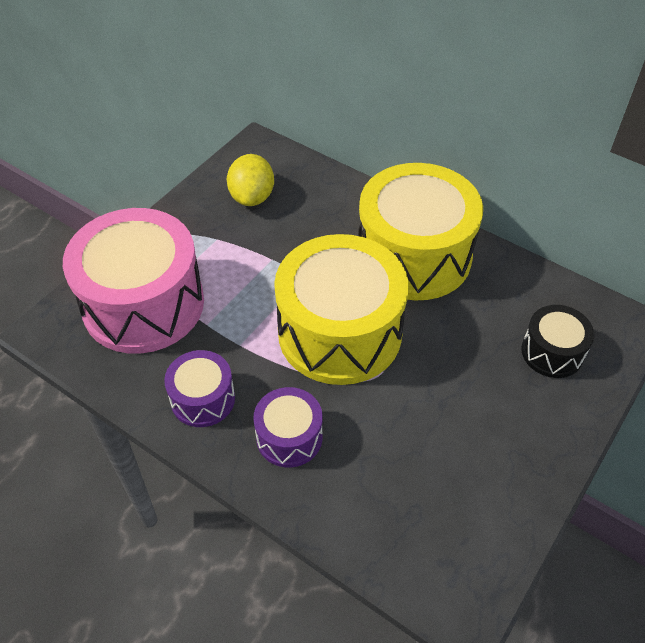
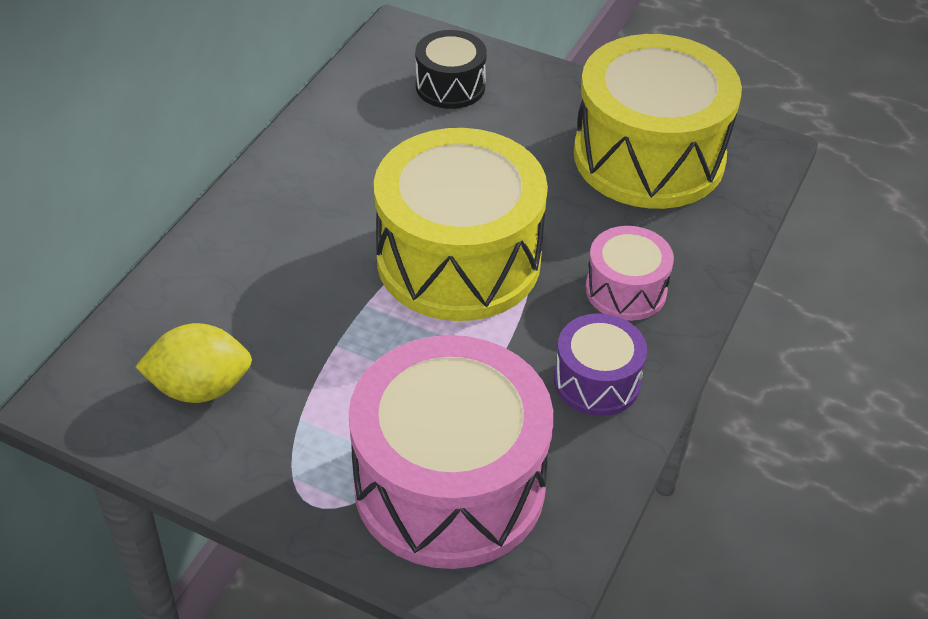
camera: 100 degrees left, 5 degrees down
purple drum [253,387,322,467] -> pink drum [586,226,674,321]
yellow drum [358,163,483,300] -> yellow drum moved to [574,34,742,209]

